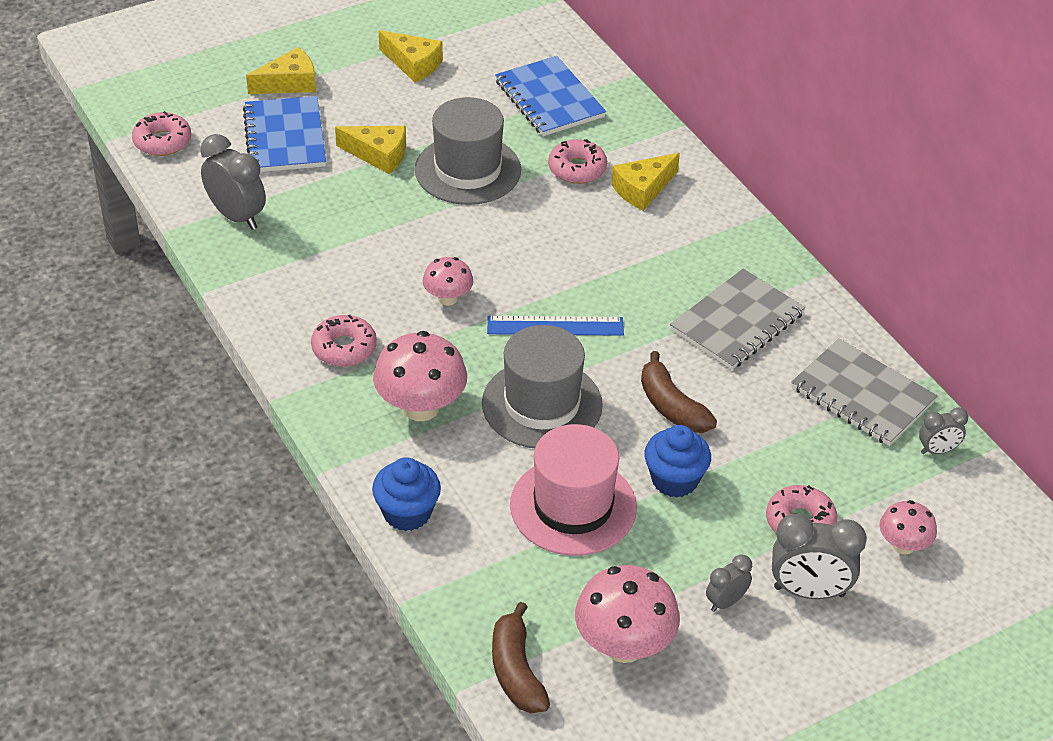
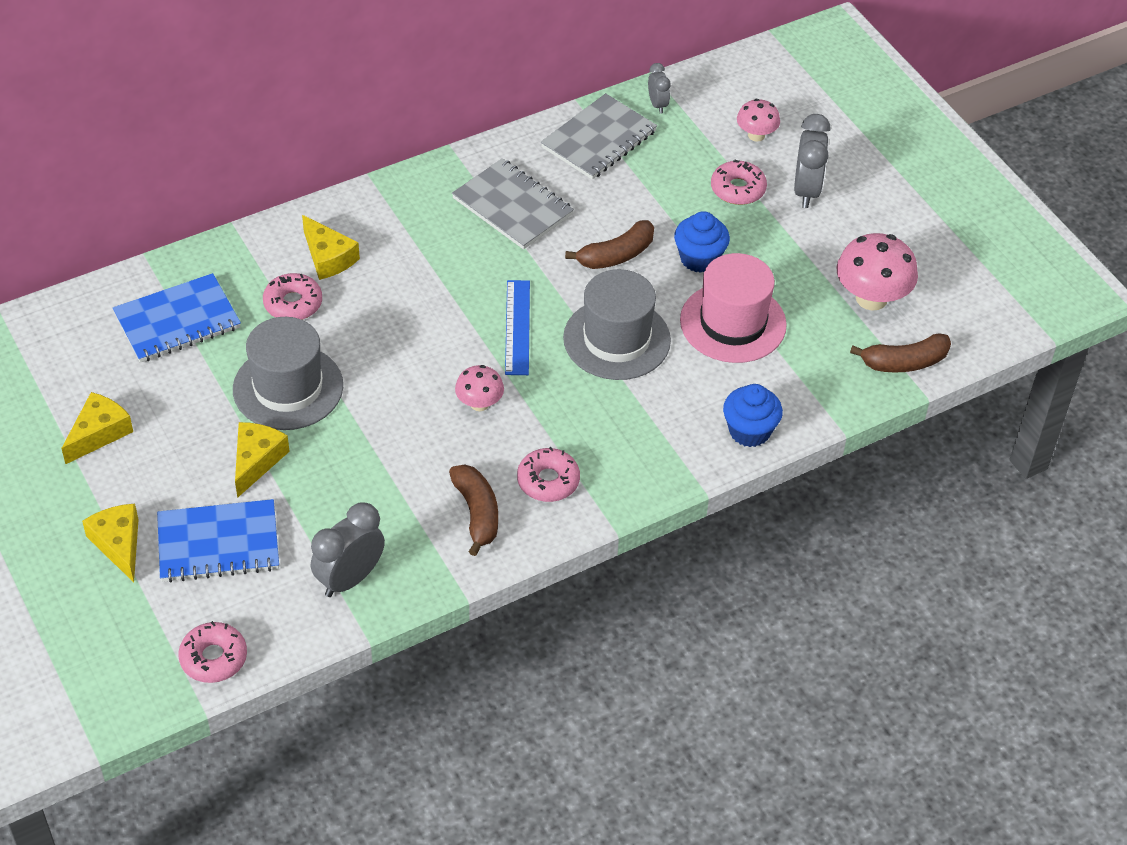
camera: 90 degrees left, 5 degrees up
pink mushroom [373,331,467,421] -> none
grey clock [706,554,752,612] -> none
none -> brown banana [449,464,498,556]

